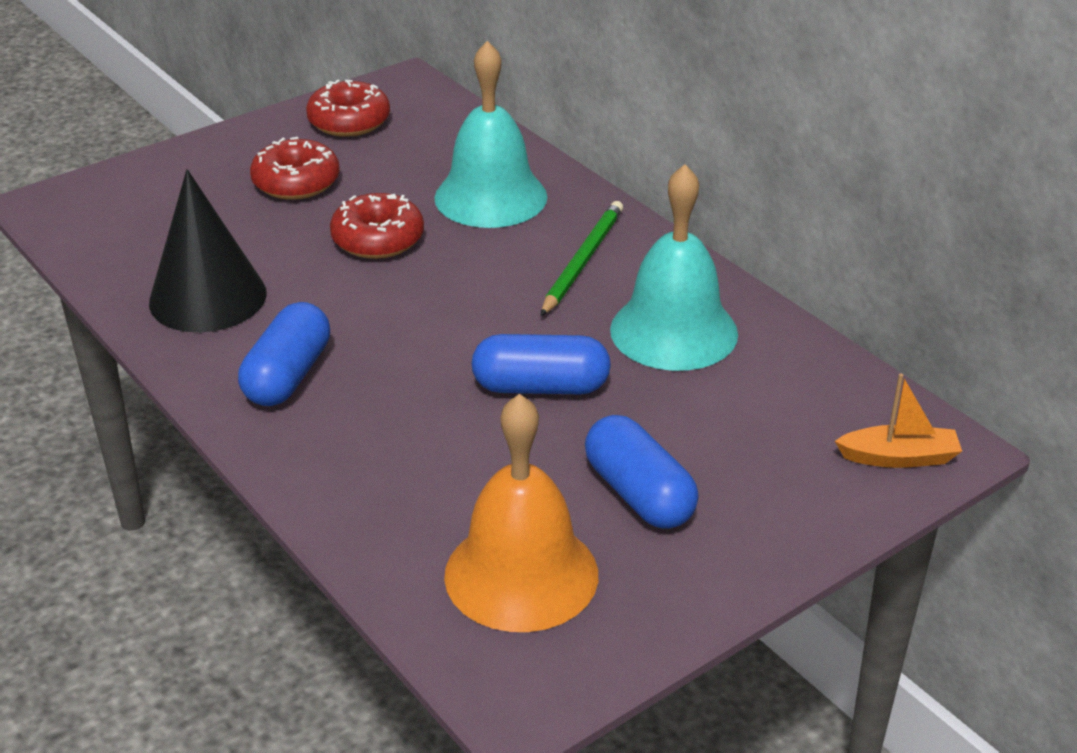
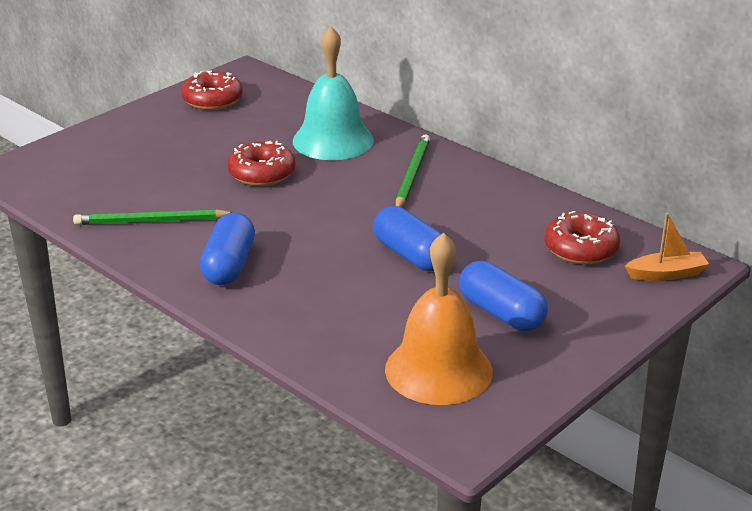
camera: 10 degrees left, 5 degrees down
black cone [149,169,267,332] -> green pencil [73,209,233,225]
red donut [250,137,340,200] -> red donut moved to [545,211,620,264]
blue capsule [472,334,611,394] -> blue capsule turned 60 degrees clockwise [373,206,442,271]
turquoise bell [610,164,738,371] -> none

